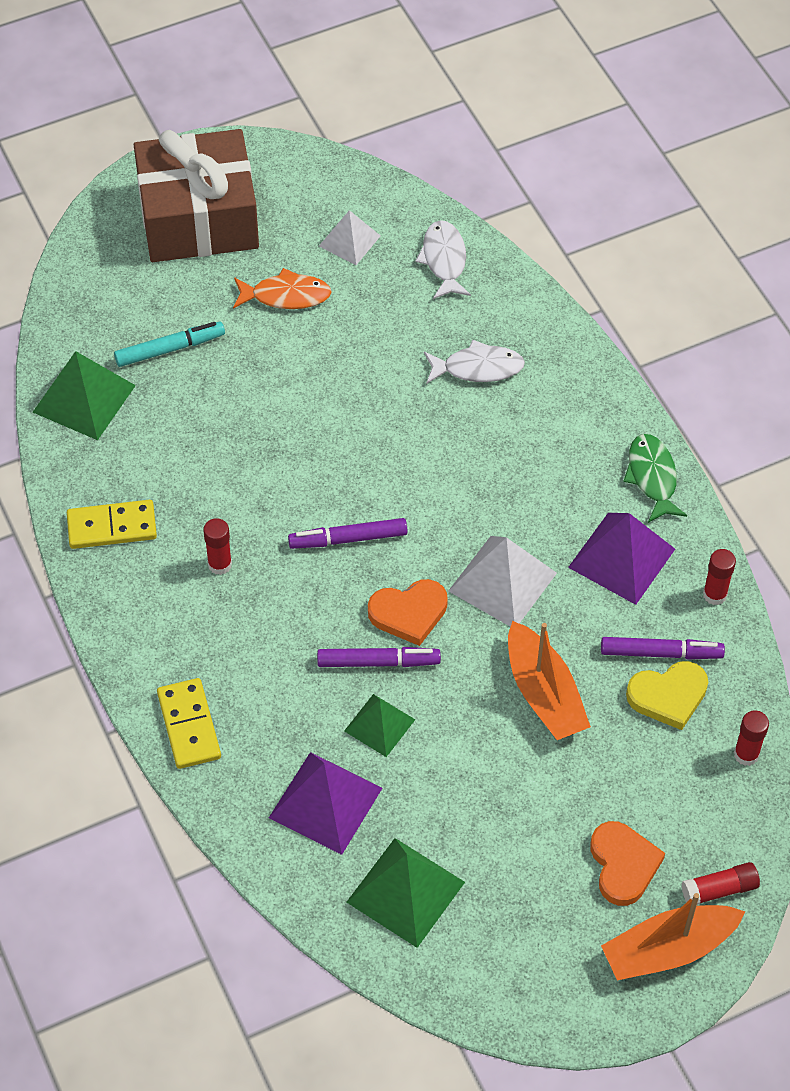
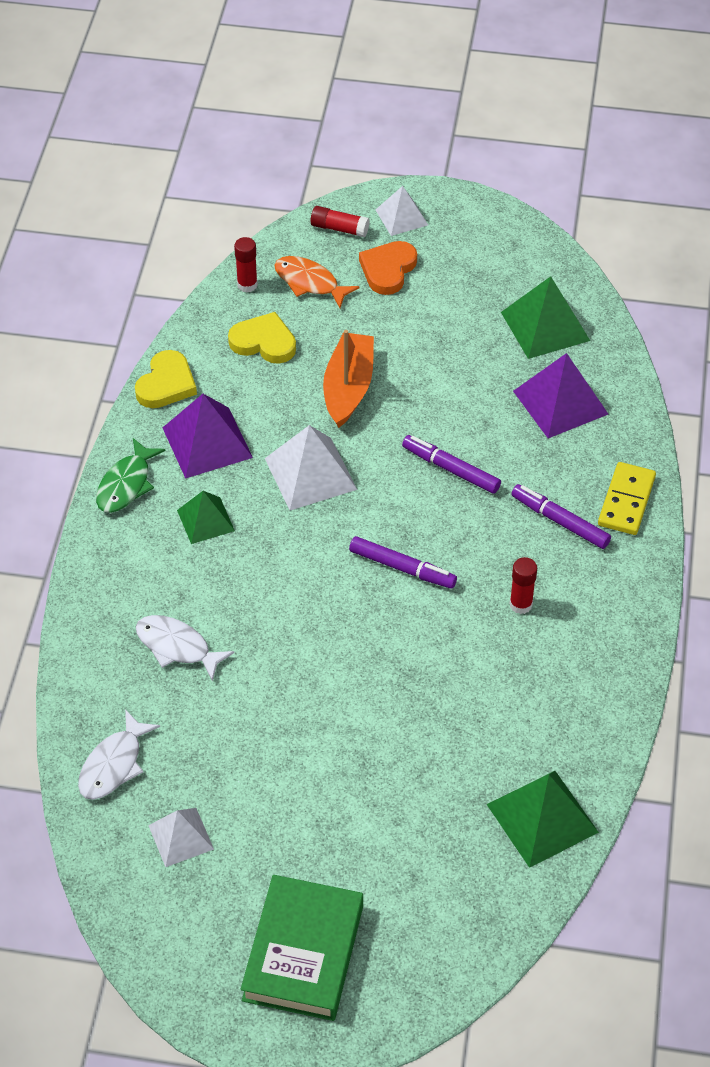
camera: 145 degrees left, 5 degrees down
yellow domino [67,500,157,549] -> none
turquoise marker [114,321,225,367] -> none
brown gift [134,129,259,262] -> green book [241,875,363,1021]
orange fish [233,268,332,309] -> orange fish moved to [274,256,360,308]
green pyramid [344,694,415,757] -> green pyramid moved to [177,491,235,544]
orange heart [368,579,448,646] -> none
purple marker [601,637,725,660] -> purple marker moved to [512,484,611,549]
orange boat [601,893,745,980] -> white pyramid [376,186,428,236]
red glue stick [703,549,736,605] -> yellow heart [135,350,197,408]

